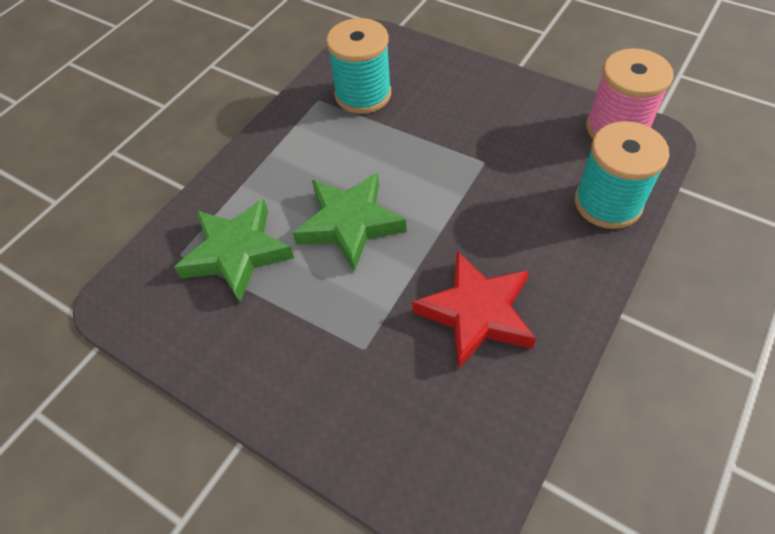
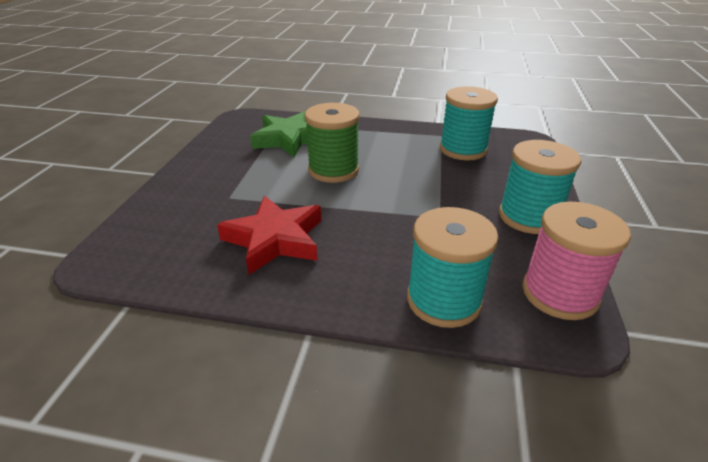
camera: 65 degrees right, 20 degrees down
green star [293,172,407,272] -> green spool [304,103,360,183]
none -> turquoise spool [499,140,581,234]

